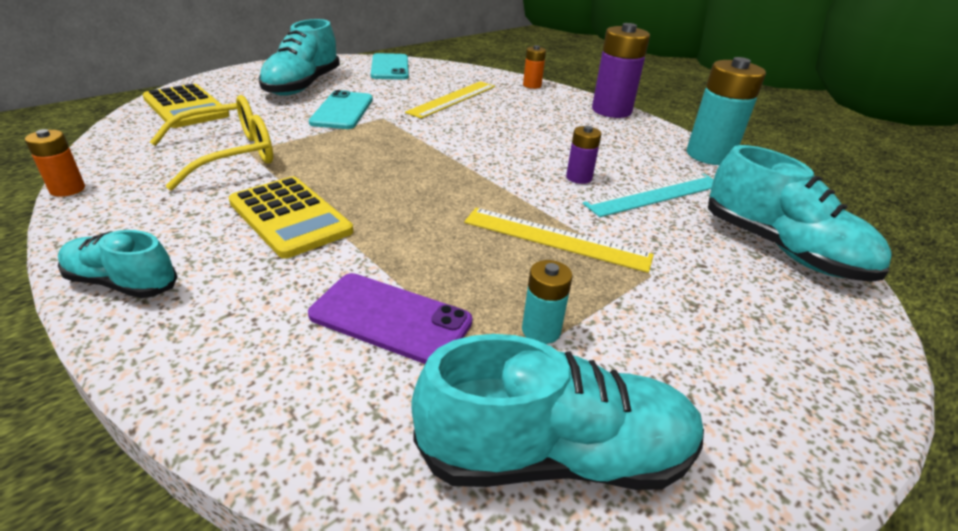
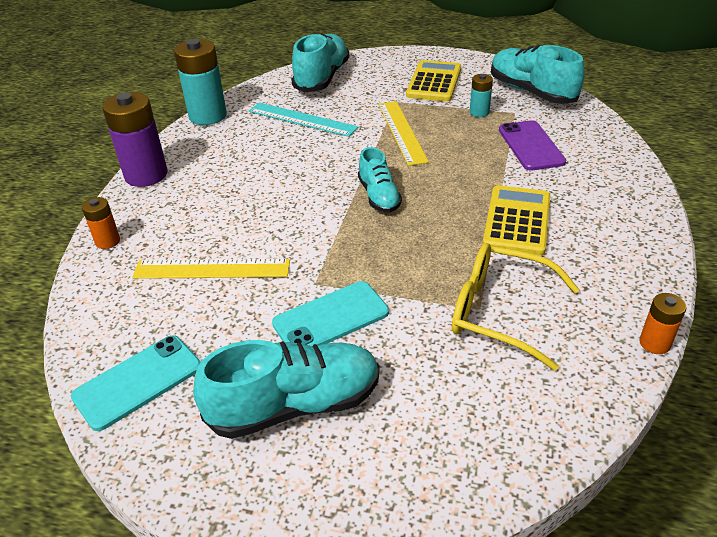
camera: 120 degrees left, 5 degrees up
turquoise shoe [58,230,178,298] -> turquoise shoe moved to [358,147,402,213]
yellow calculator [143,84,230,128] -> yellow calculator moved to [406,60,461,101]
purple battery [566,126,601,184] -> none

